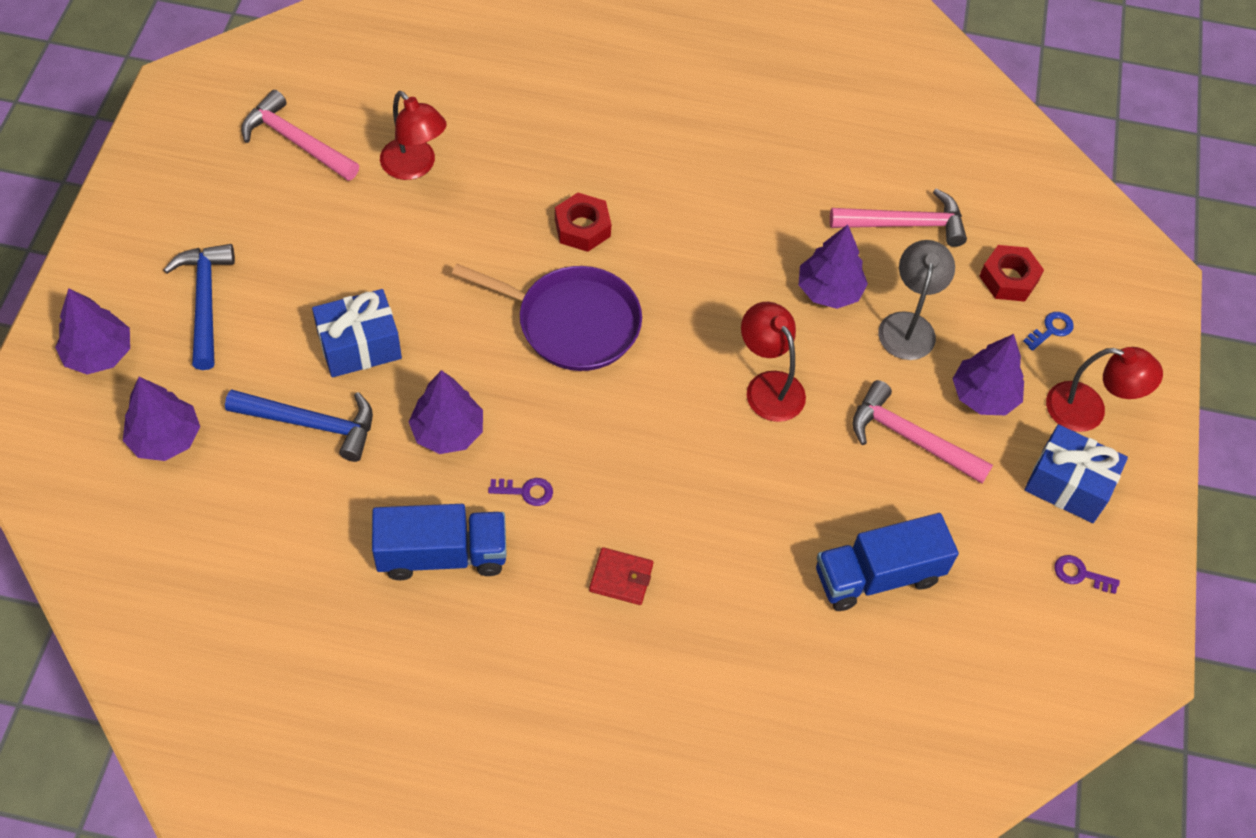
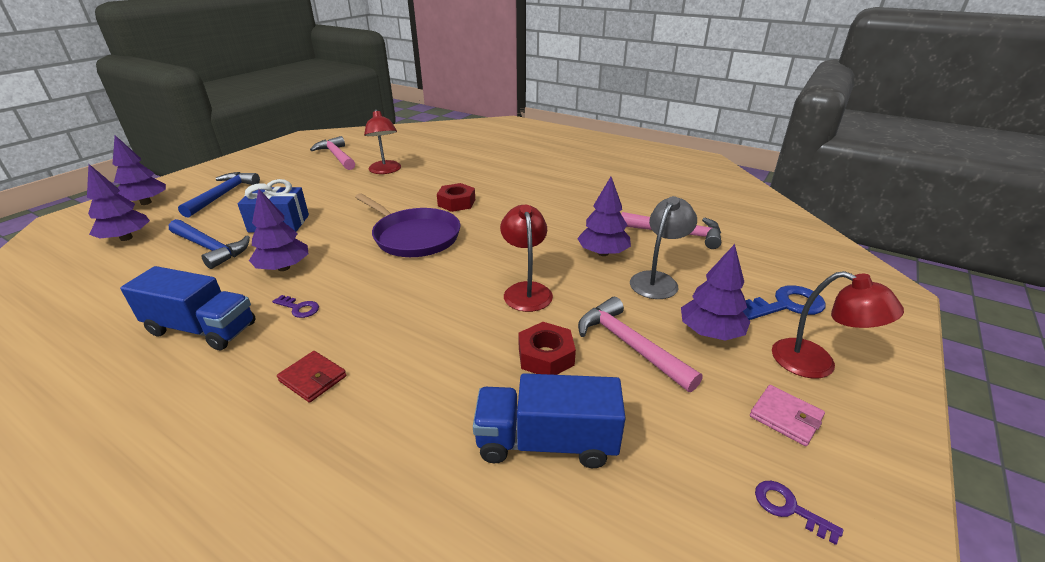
camera: 25 degrees right, 25 degrees down
red nut [979,245,1044,302] -> red nut moved to [519,322,576,375]
blue key [1023,312,1074,351] -> blue key [743,285,826,320], size x1.80
blue gift [1025,424,1128,523] -> pink wallet [750,385,825,446]

